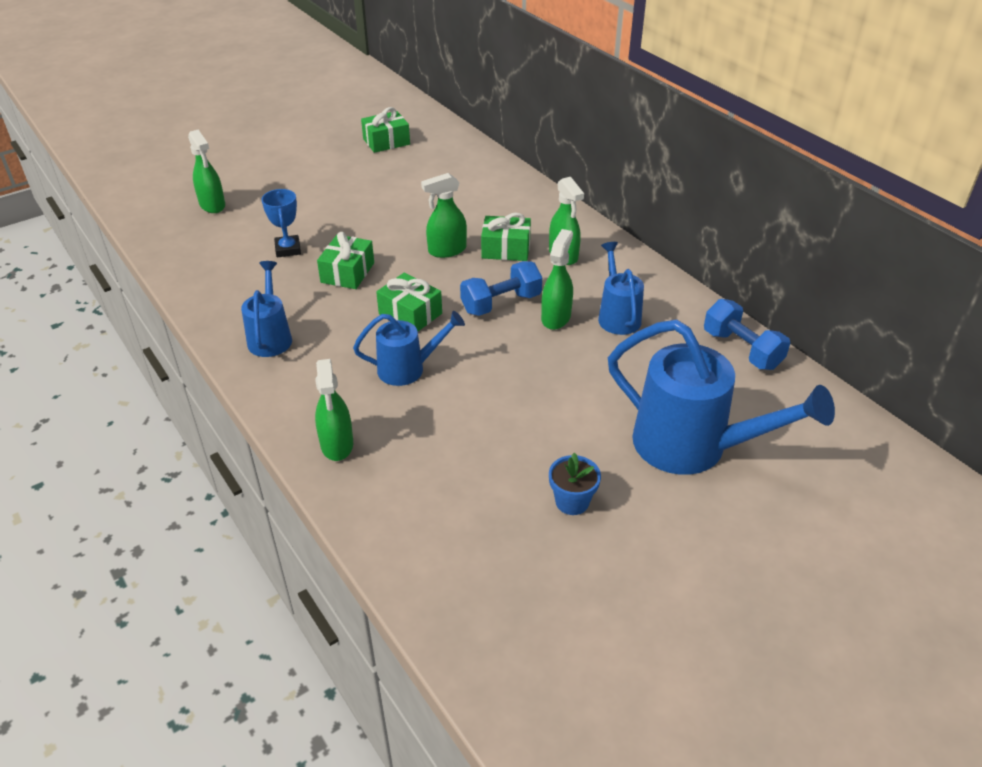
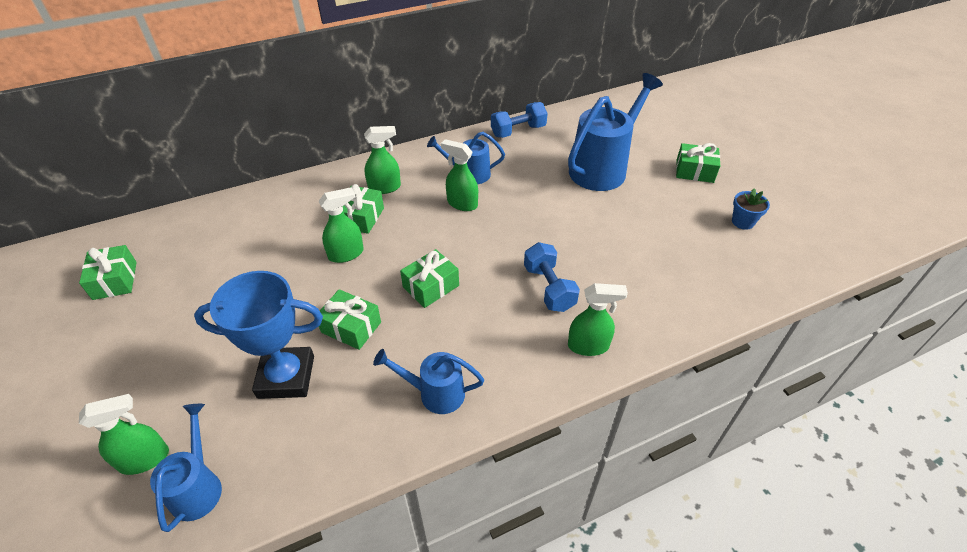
camera: 80 degrees left, 5 degrees up
blue trophy [261,189,301,257] -> blue trophy [194,271,323,399], size x1.85
blue watering can [353,311,465,386] -> blue watering can moved to [150,404,222,532]
green spray bottle [421,173,467,258] -> green spray bottle turned 105 degrees counterclockwise [318,187,364,263]
blue dumbbell [460,261,542,316] -> blue dumbbell moved to [524,242,580,312]
blue flower pot [549,453,601,515] -> blue flower pot moved to [732,188,770,230]
none -> green gift [676,143,720,183]

